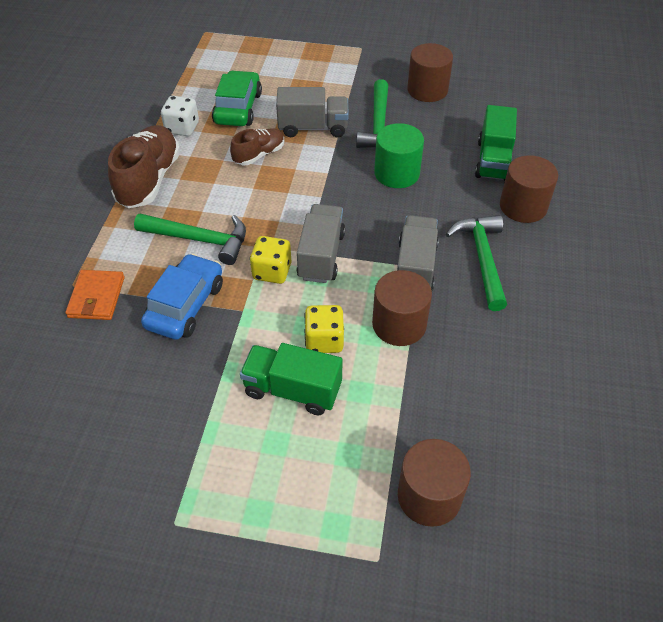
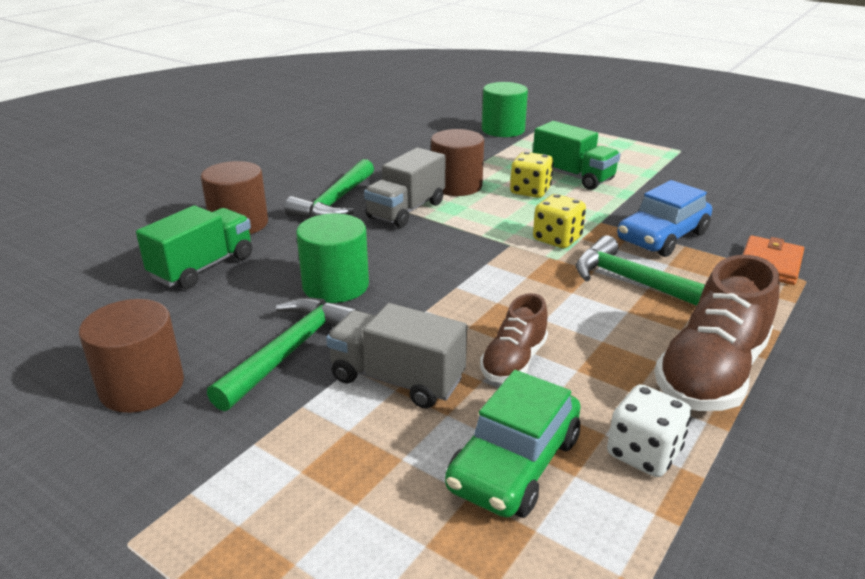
camera: 155 degrees left, 20 degrees down
brown shoe [230,128,284,165] -> brown shoe turned 45 degrees counterclockwise [480,293,548,383]
grey truck [297,204,345,283] -> none
brown cylinder [398,439,471,527] -> green cylinder [482,82,528,137]

